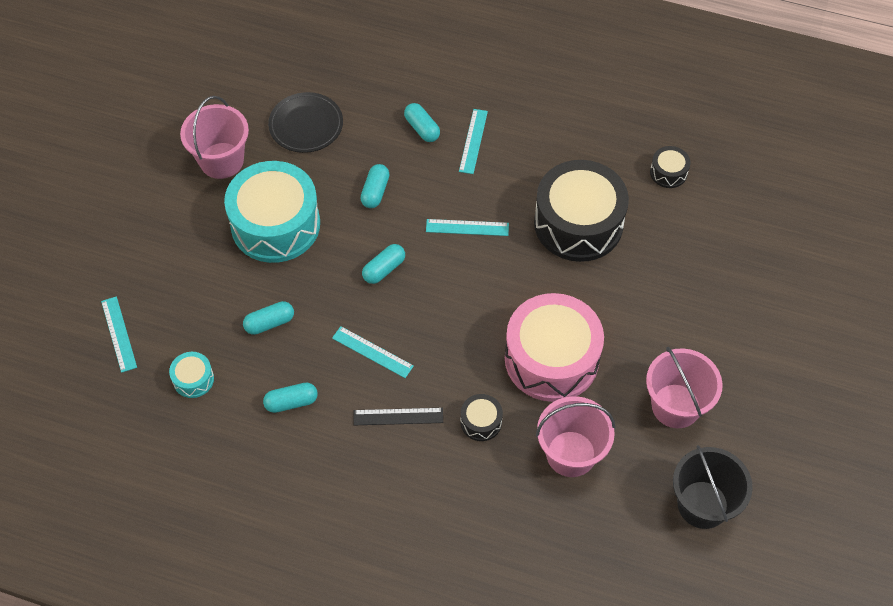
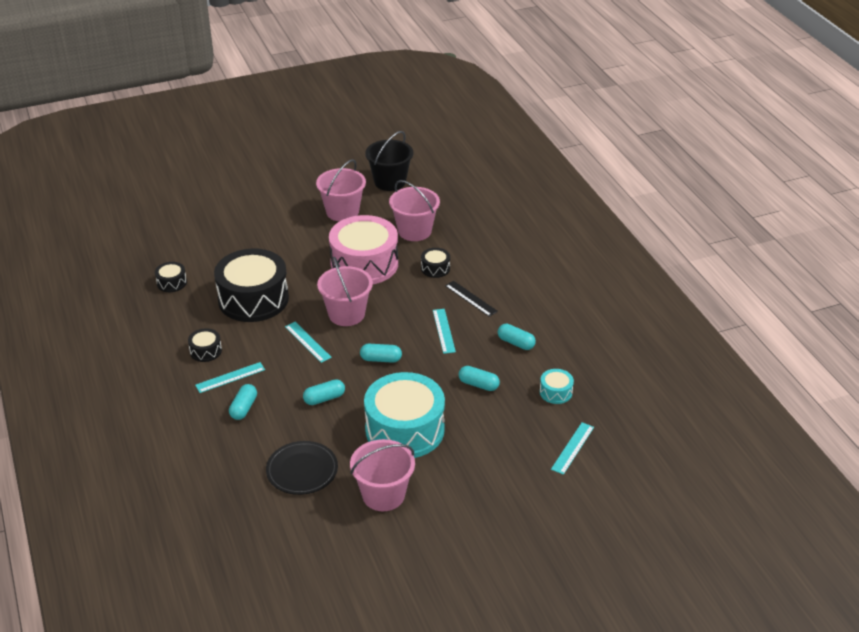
camera: 130 degrees left, 20 degrees down
none -> black drum [188,328,222,362]
none -> pink bucket [317,257,373,326]

